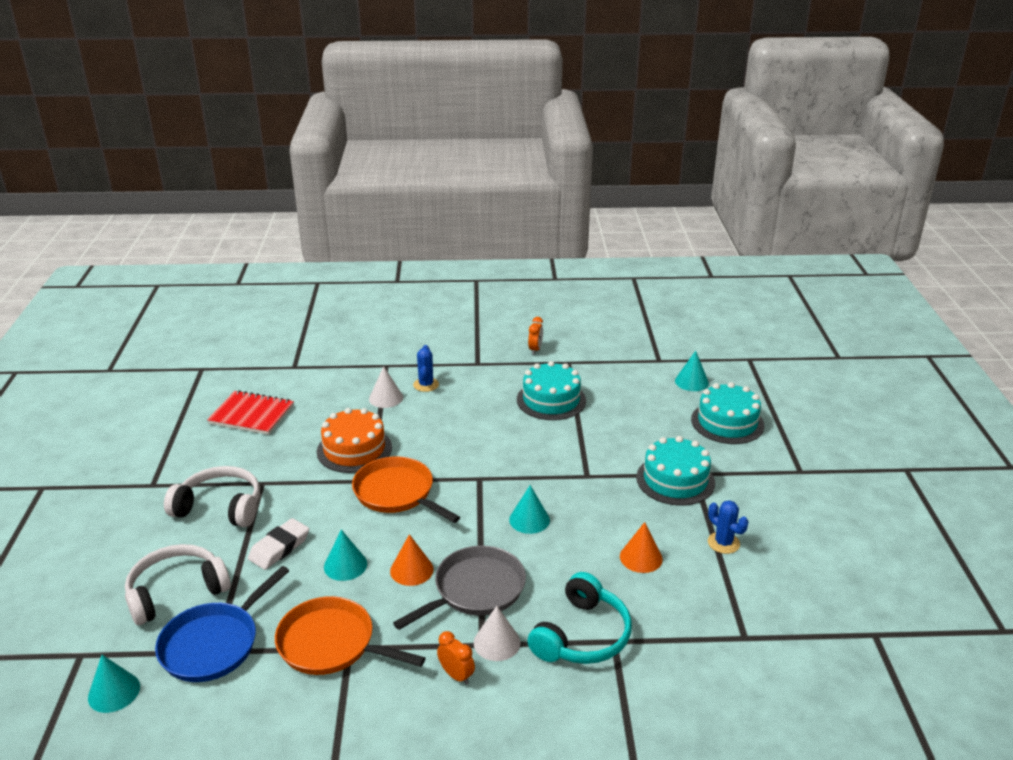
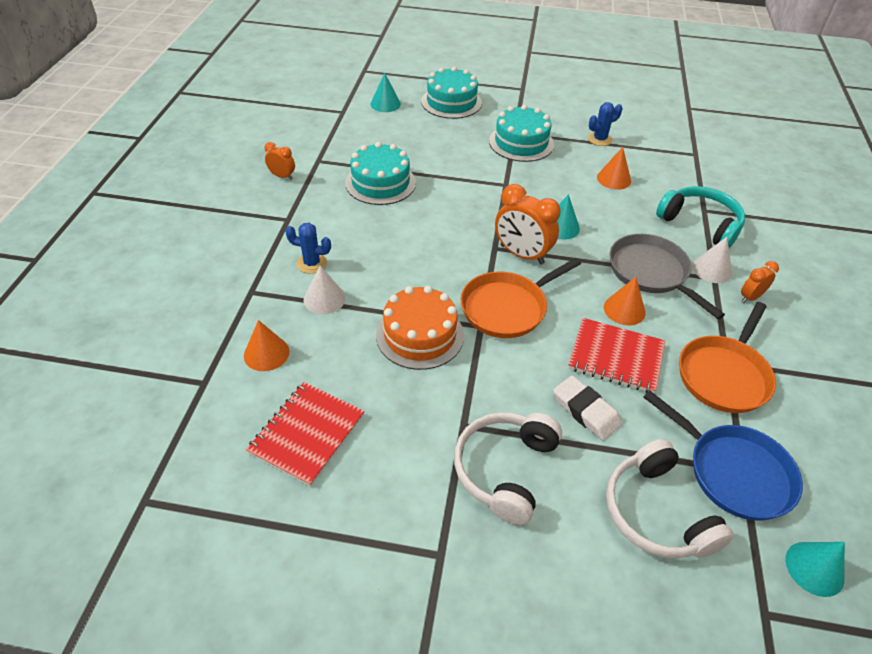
camera: 80 degrees left, 15 degrees up
turquoise cone [324,530,367,581] -> red notebook [568,318,665,393]
none -> orange cone [244,320,289,371]
none -> orange clock [495,184,561,264]

